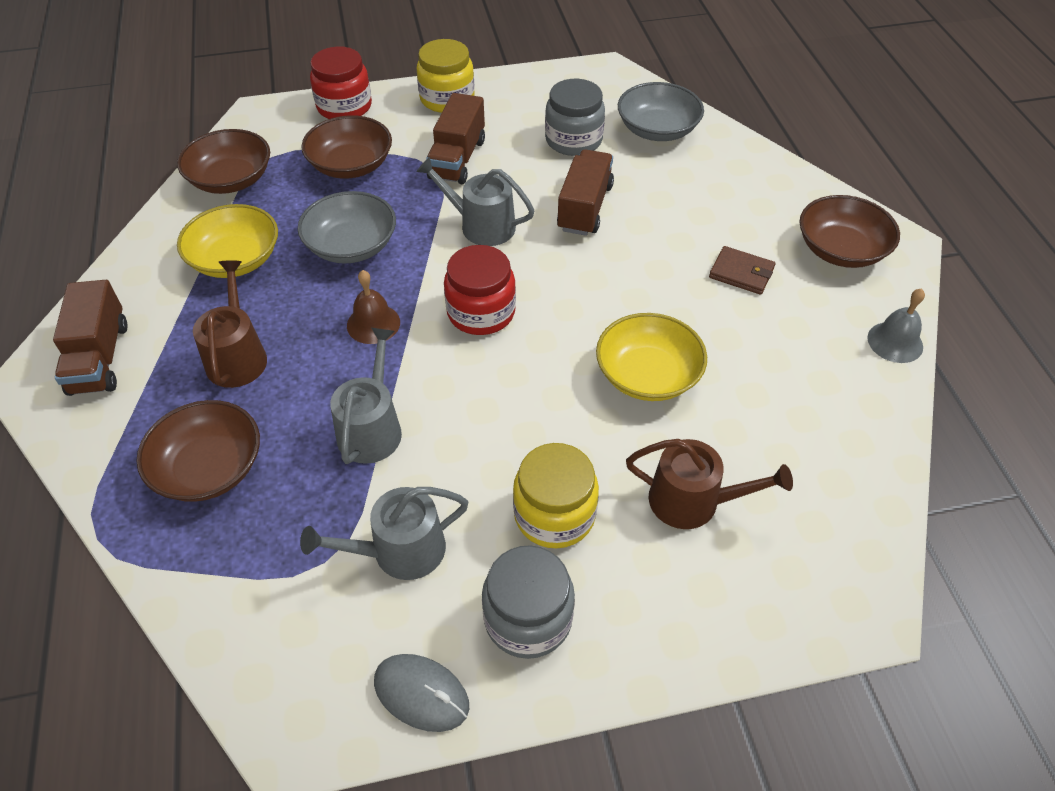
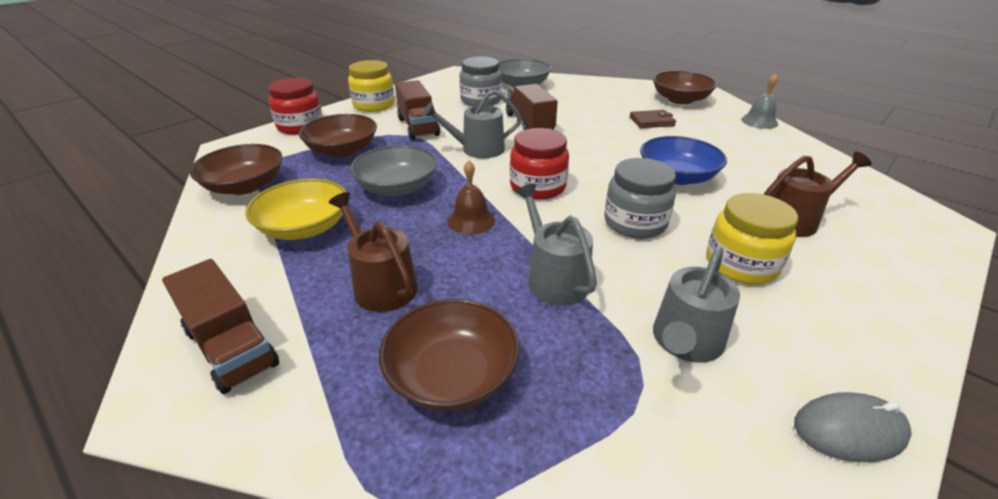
camera: 35 degrees left, 15 degrees down
grey jar [482,545,575,659] -> grey jar moved to [604,158,676,239]
yellow bowl [596,313,707,401] -> blue bowl [640,136,727,185]

